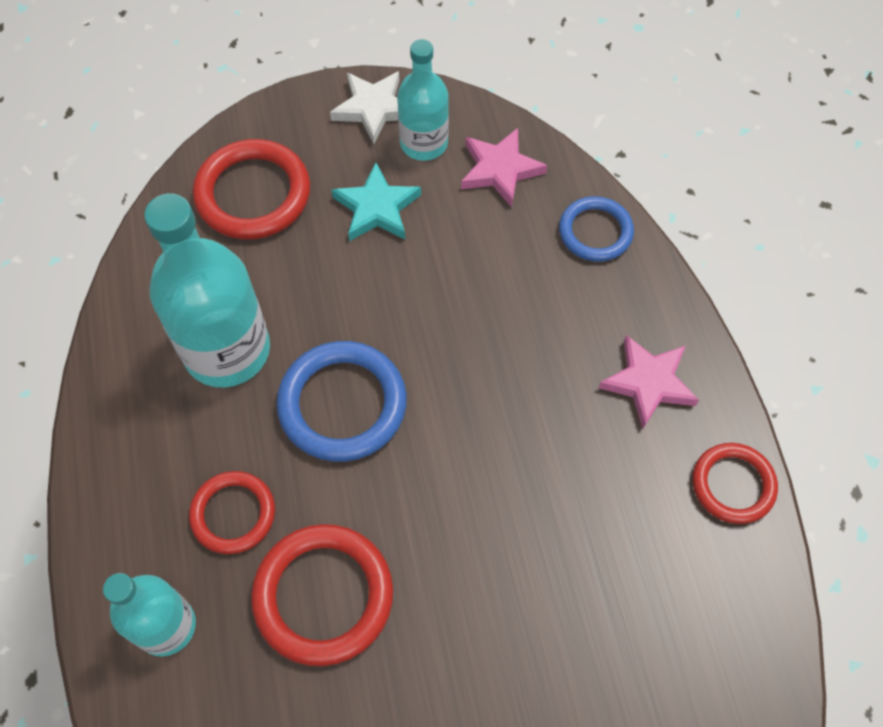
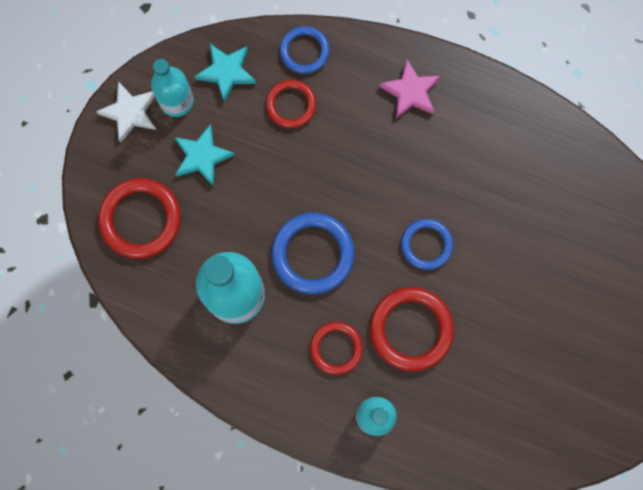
camera: 55 degrees left, 15 degrees up
pink star [461,128,547,207] -> turquoise star [195,44,256,102]
red ring [693,443,778,524] -> red ring moved to [266,80,316,128]
none -> blue ring [401,219,453,270]

